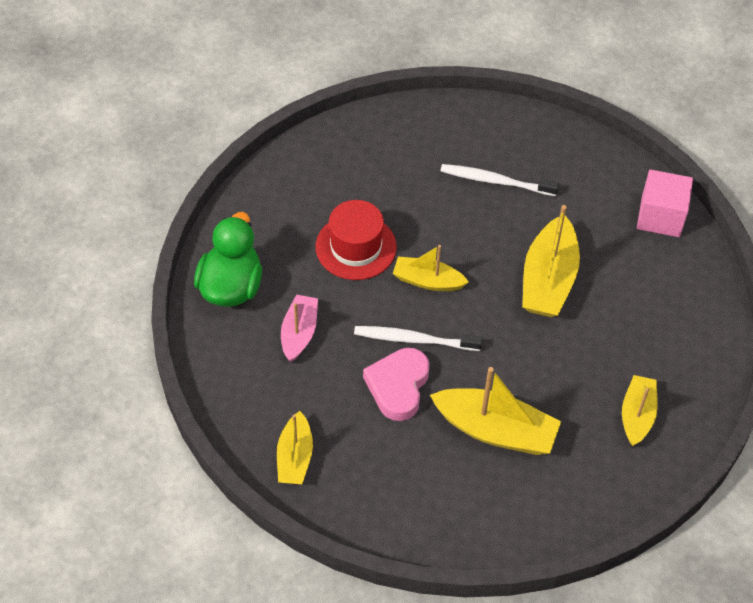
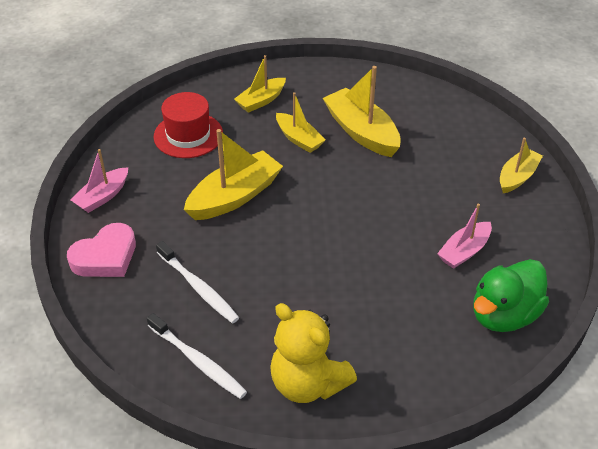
camera: 145 degrees left, 10 degrees down
red hat [316,200,397,280] -> red hat moved to [153,92,223,158]
white toothbrush [354,326,483,351] -> white toothbrush moved to [147,313,247,399]
pink heart [363,348,429,421] -> pink heart moved to [67,223,136,277]
yellow boat [393,245,469,291] -> yellow boat moved to [276,92,325,153]
pink cube [637,169,693,237] -> pink boat [70,149,128,213]
none -> yellow teddy bear [270,303,357,403]

